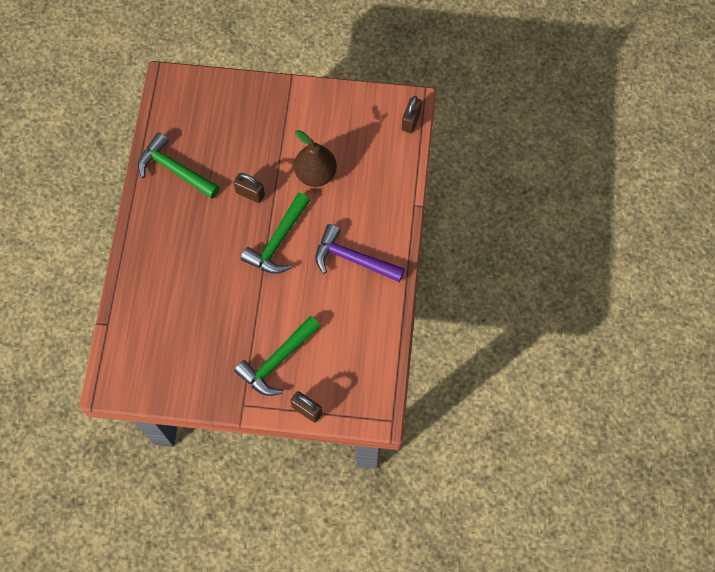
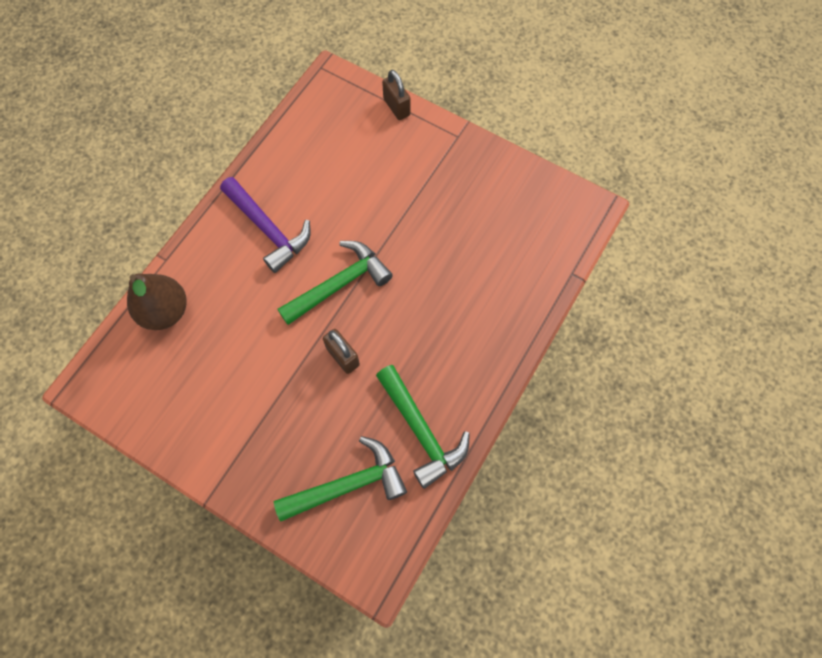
camera: 155 degrees left, 0 degrees up
green hammer [234,316,321,396] -> green hammer moved to [274,436,407,522]
brown pear [294,130,337,187] -> brown pear moved to [127,273,187,330]
brown padlock [402,96,422,133] -> none

